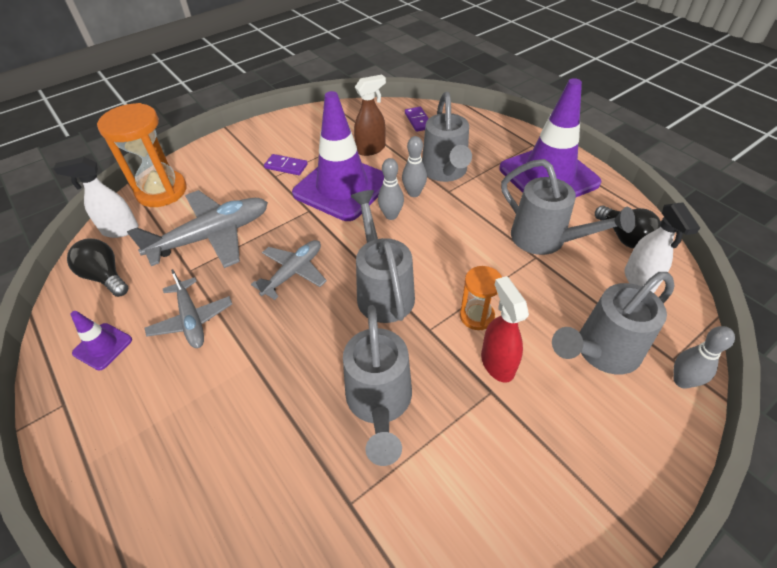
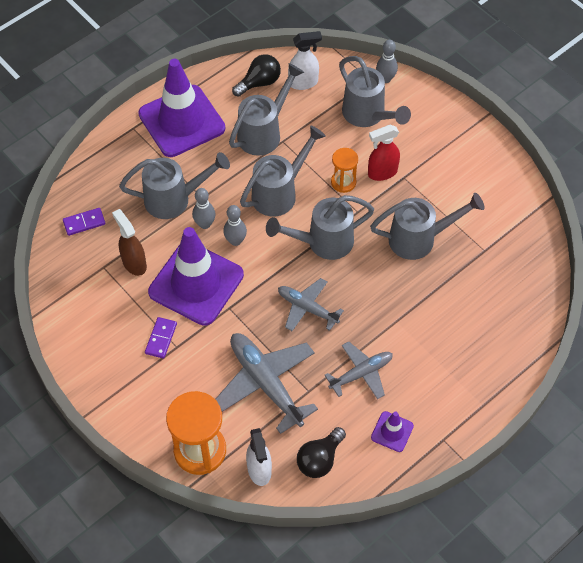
camera: 95 degrees left, 10 degrees up
none -> grey watering can [240,125,326,217]

